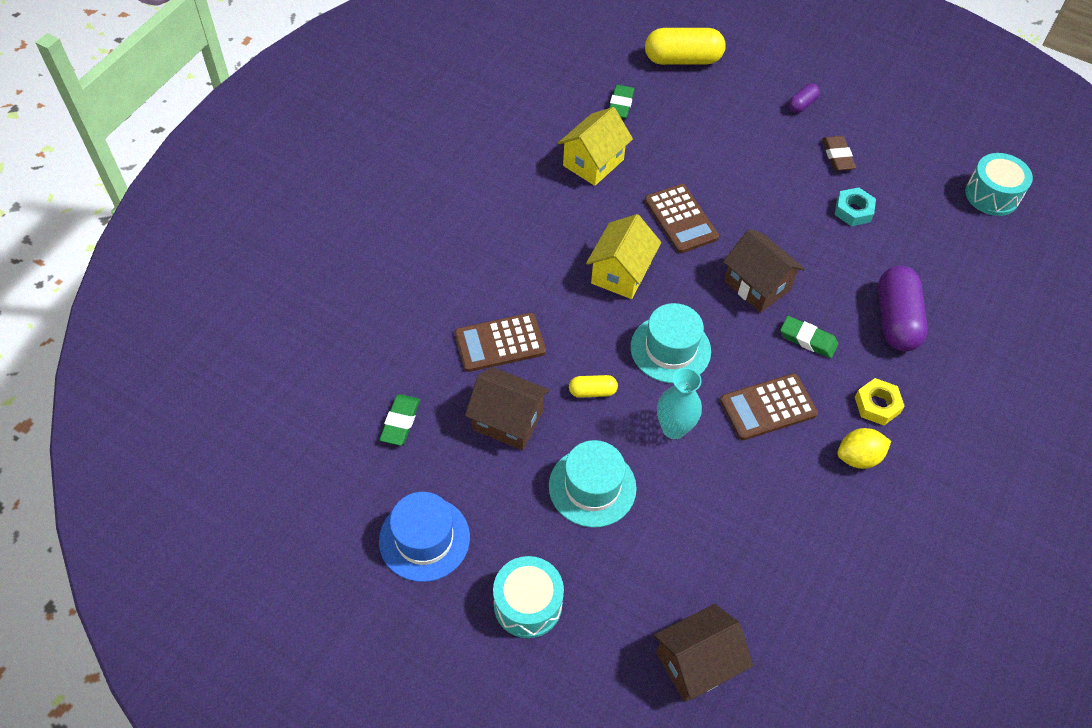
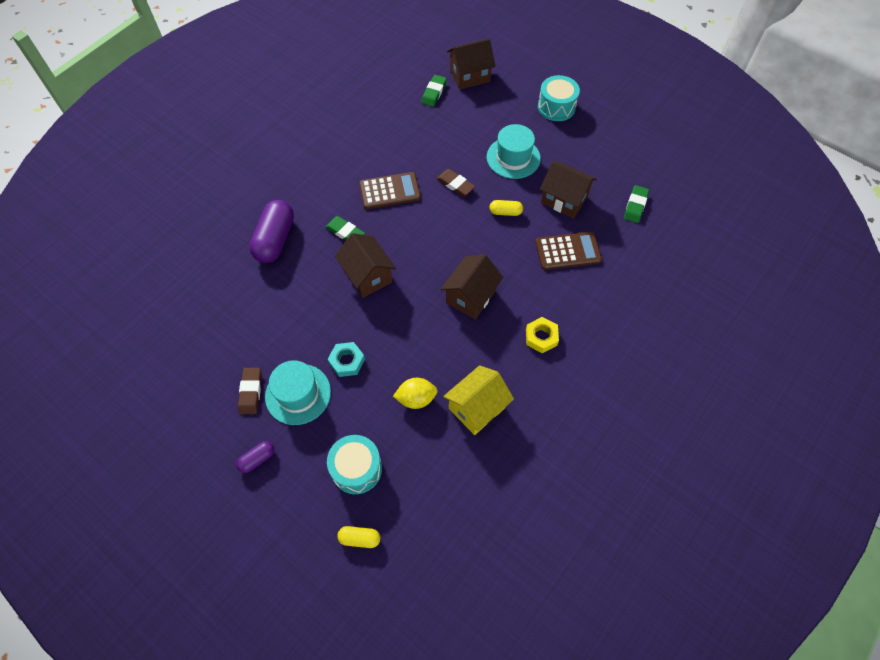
camera: 170 degrees left, 5 degrees up
blue hat [379,492,470,582] -> none
yellow house [586,214,661,299] -> brown house [441,254,503,319]
green eraser [609,85,635,119] -> green eraser moved to [421,75,447,107]
turquoise hat [631,303,711,383] -> turquoise hat moved to [265,360,331,425]
yellow capsule [645,28,726,65] -> yellow capsule [337,526,380,548], size x0.49
brown calculator [645,184,719,253] -> none
turquoise vase [657,368,702,439] -> brown eraser [437,169,475,196]
turquoise nut [835,187,876,226] -> turquoise nut moved to [328,342,365,377]
yellow lemon [837,428,891,469] -> yellow lemon moved to [393,378,438,409]
yellow nut [855,378,905,425] -> yellow nut moved to [526,317,559,353]
turquoise drum [965,153,1033,216] -> turquoise drum moved to [327,435,382,494]

